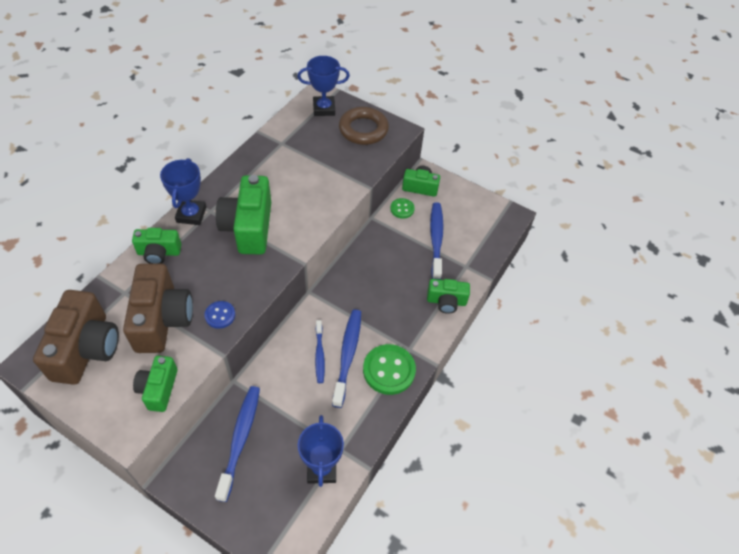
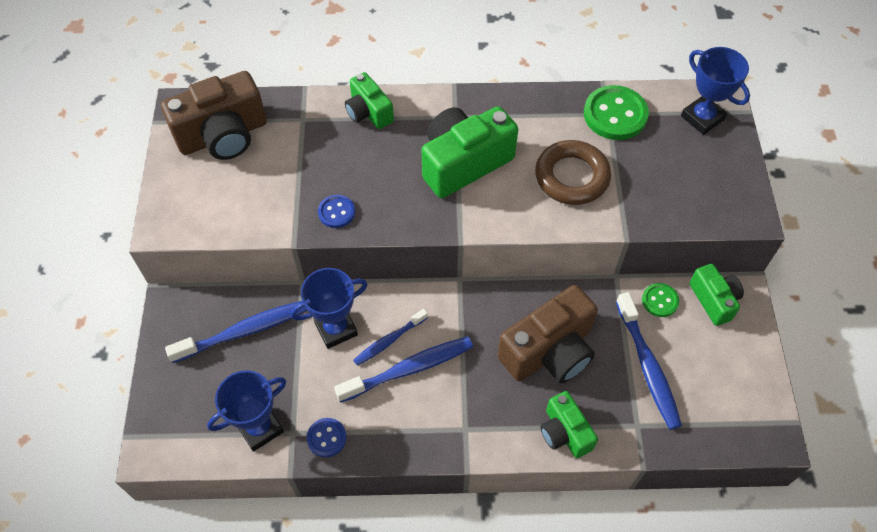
camera: 60 degrees right, 5 degrees up
brown camera [123,264,193,353] -> brown camera moved to [497,285,598,383]
green camera [133,356,178,412] -> none
blue trophy [160,158,206,225] -> blue trophy moved to [291,268,368,349]
brown ring [339,107,389,145] -> brown ring moved to [535,140,611,205]
green button [363,344,416,395] -> green button moved to [584,85,649,140]
blue toothbrush [430,202,444,280] -> blue toothbrush turned 105 degrees clockwise [616,292,682,430]
none -> blue button [307,418,347,457]

